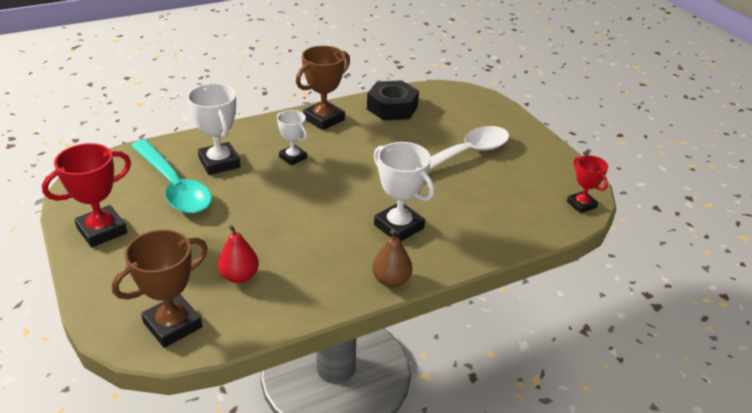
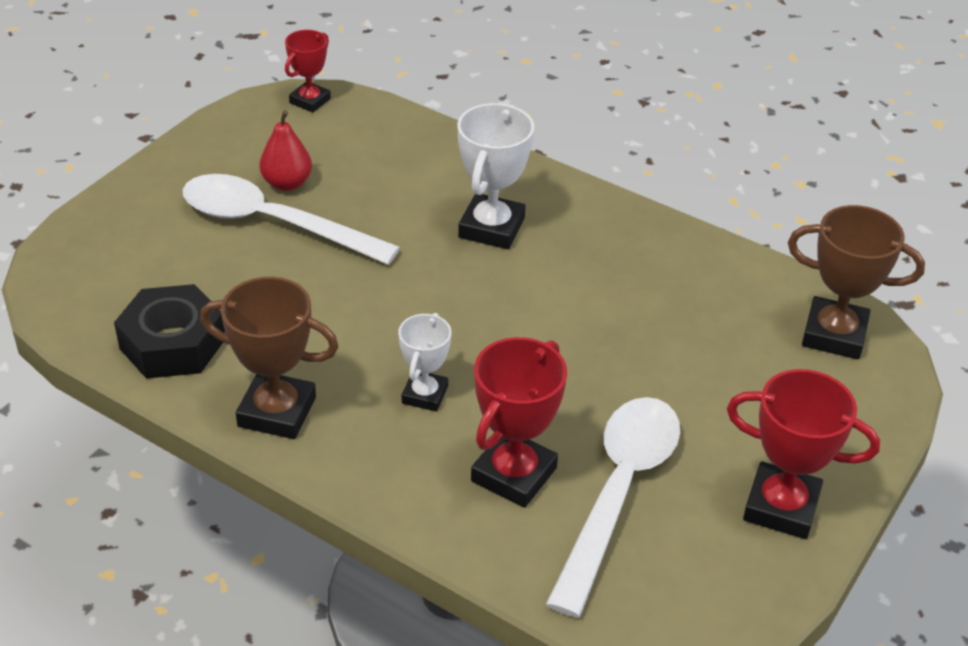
camera: 120 degrees left, 5 degrees up
turquoise spoon [131,140,212,213] -> white spoon [546,397,680,618]
white trophy [187,83,241,175] -> red trophy [471,337,567,508]
red pear [218,225,259,283] -> red pear moved to [260,110,312,191]
brown pear [372,229,412,287] -> none

